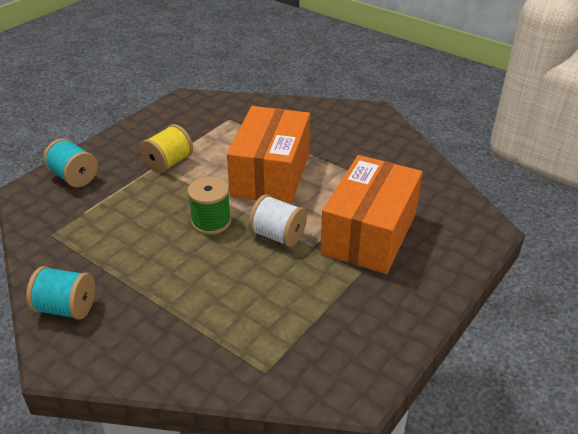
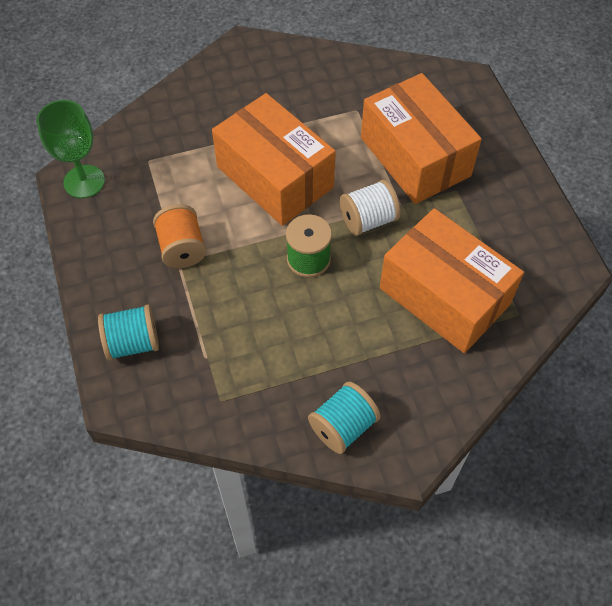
camera: 55 degrees left, 20 degrees up
yellow spool [140,124,193,173] -> orange spool [153,204,206,268]
none -> green goblet [37,100,105,198]
none -> orange box [380,208,524,353]

